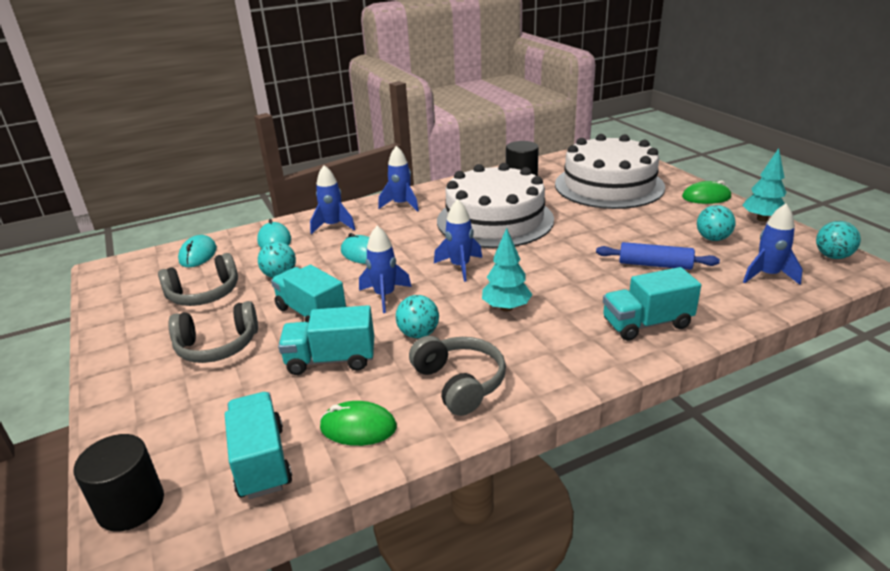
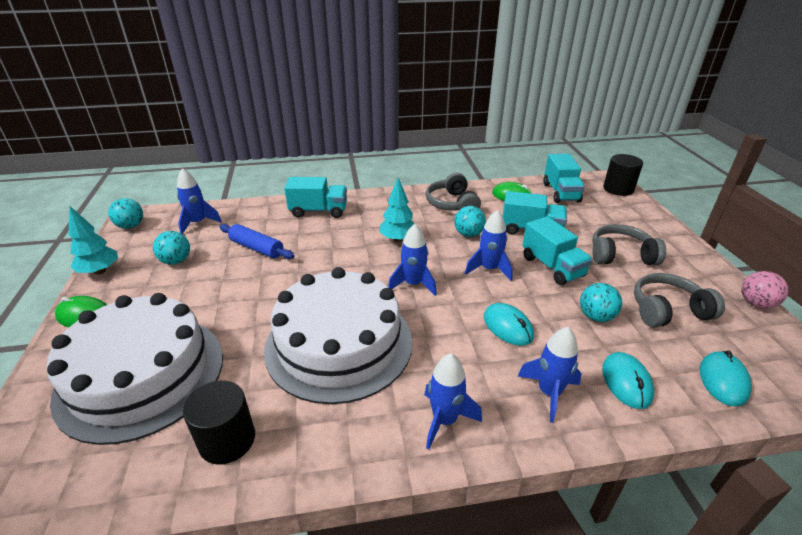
camera: 165 degrees left, 5 degrees up
none -> pink ball [741,271,789,309]

